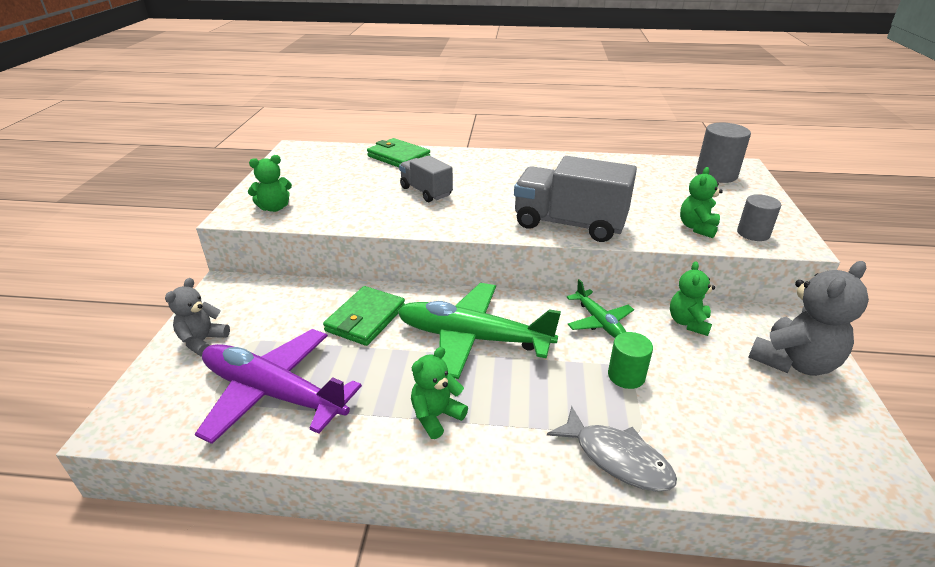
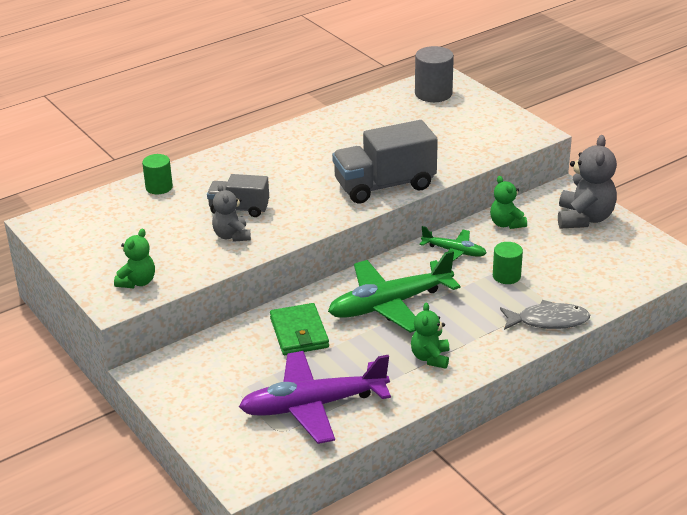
camera: 40 degrees left, 0 degrees up
grey teddy bear [165,278,230,357] -> grey teddy bear moved to [212,184,251,242]
green wallet [367,138,430,167] -> green cylinder [142,154,173,194]
green teddy bear [680,167,723,238] -> none
grey cylinder [737,194,781,241] -> none

